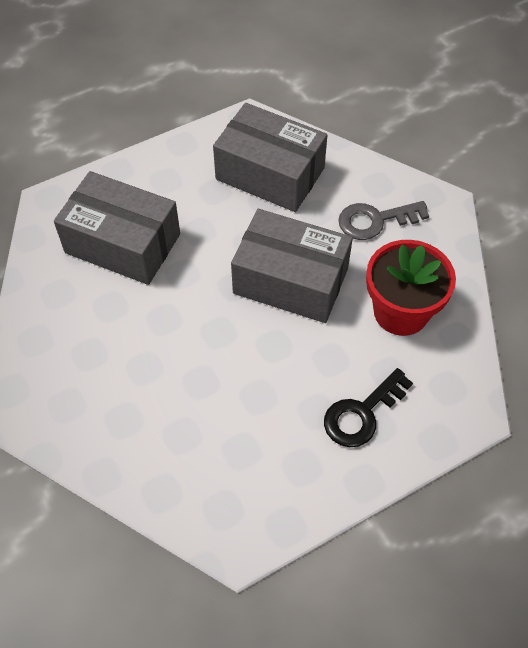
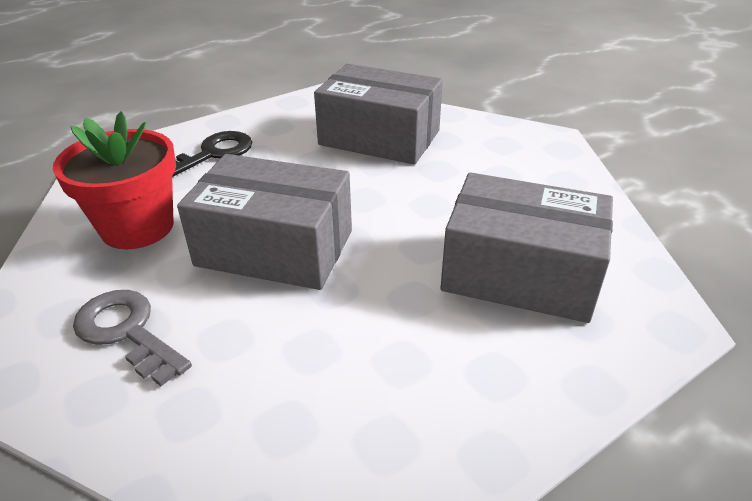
camera: 175 degrees right, 20 degrees down
grey box [213,103,327,212] -> grey box moved to [314,64,443,164]
grey key [338,201,429,240] -> grey key turned 120 degrees counterclockwise [73,290,192,386]

